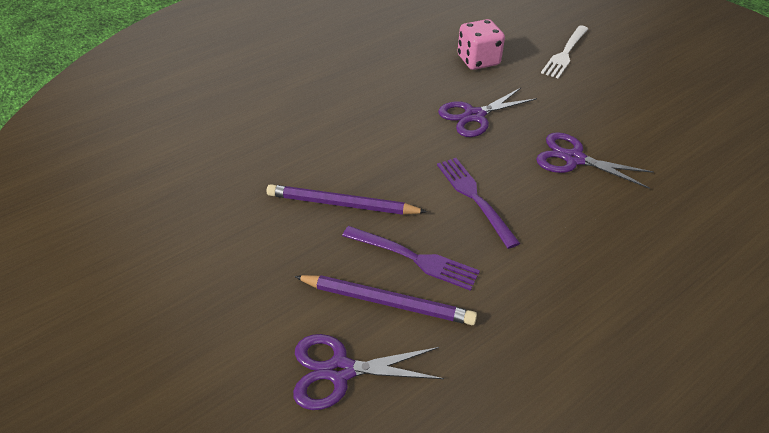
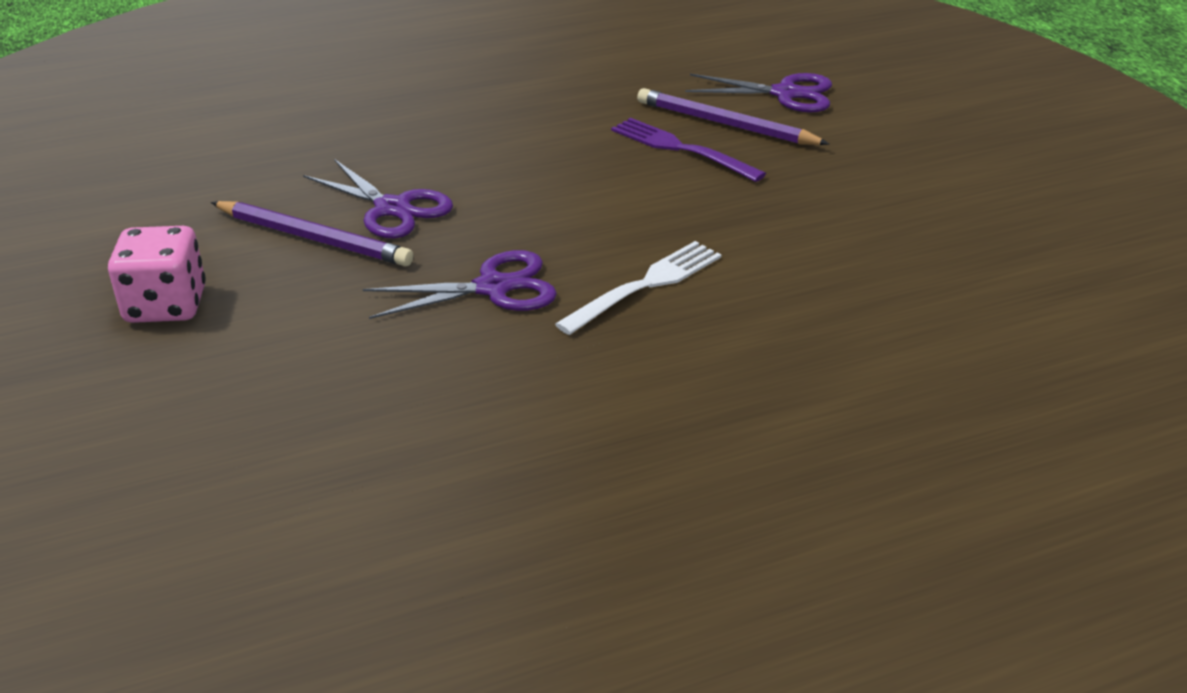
camera: 165 degrees left, 10 degrees down
purple pencil [266,184,427,215] -> purple pencil moved to [211,201,414,266]
purple fork [437,158,520,249] -> none
pink dice [457,19,505,70] -> pink dice moved to [108,226,206,323]
white fork [541,25,588,78] -> white fork moved to [555,241,721,335]

